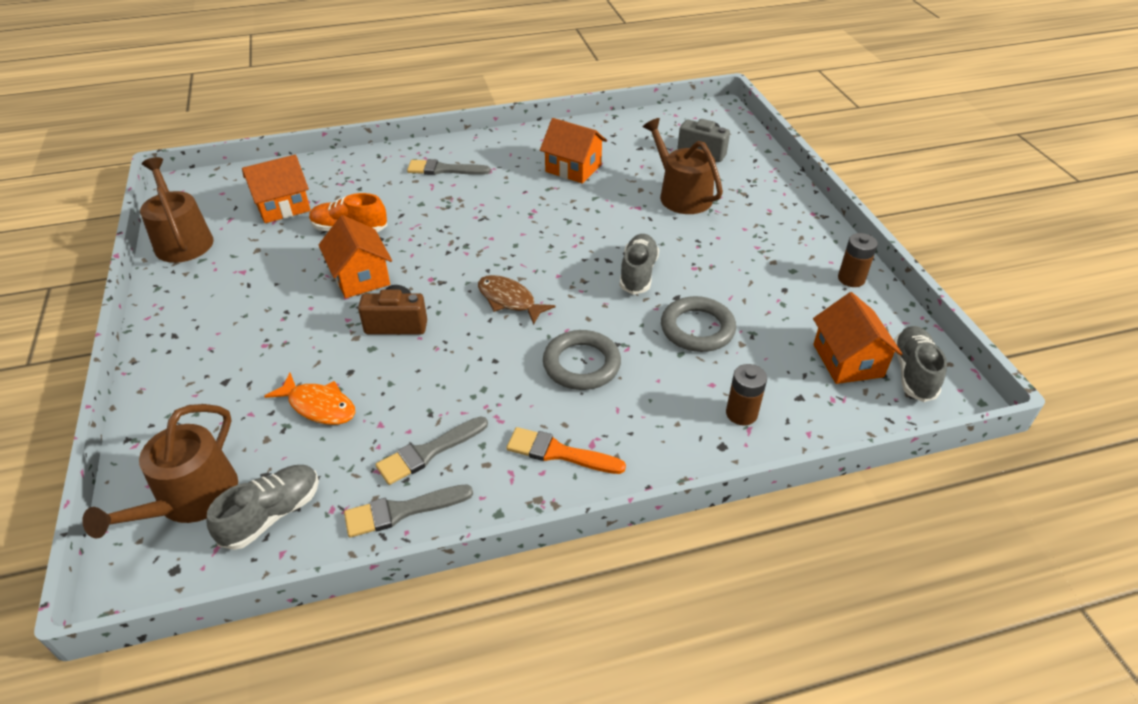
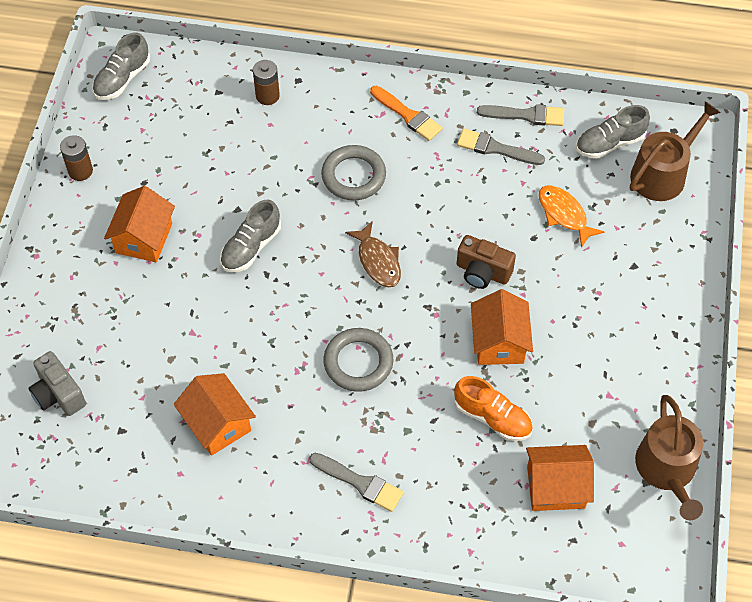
camera: 155 degrees left, 15 degrees up
grey brush [376,416,488,485] -> grey brush turned 150 degrees counterclockwise [457,129,545,165]
brown watering can [643,118,723,214] -> none
grey ring [661,296,736,352] -> grey ring moved to [323,328,394,392]
orange house [813,292,903,384] -> orange house moved to [104,186,175,262]

